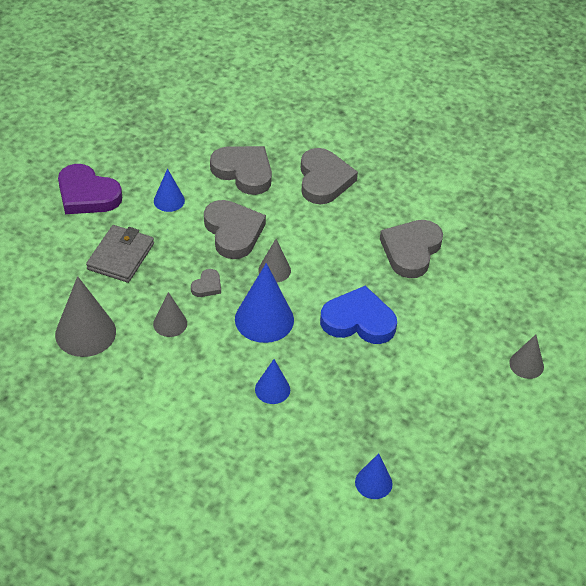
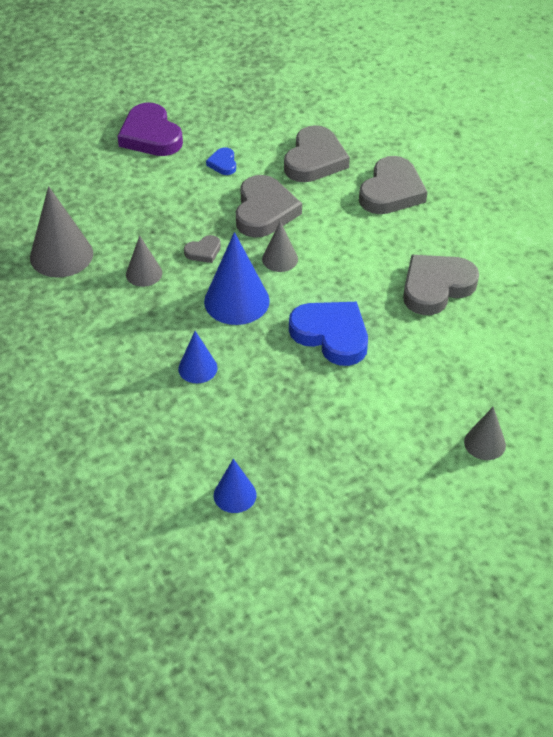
camera: 30 degrees right, 0 degrees up
grey wallet [86,225,154,283] -> none
blue cone [154,168,185,212] -> blue heart [206,147,236,175]
grey heart [210,146,272,195] -> grey heart turned 45 degrees clockwise [284,125,350,182]

